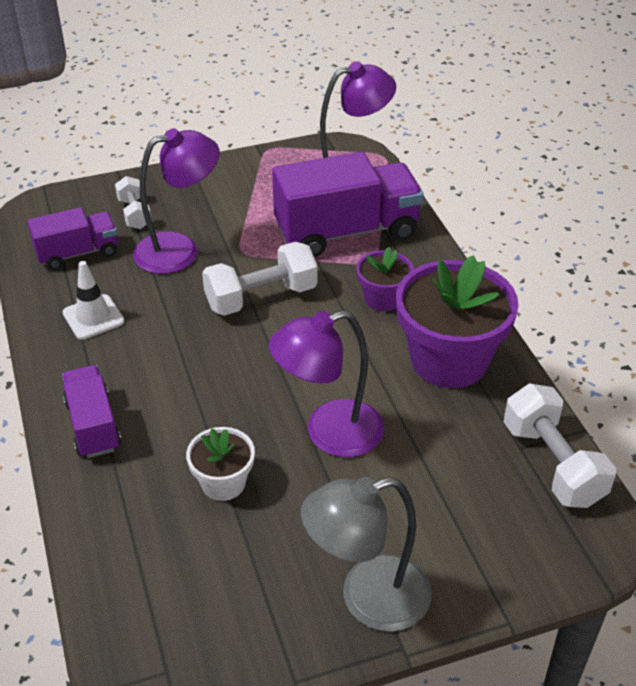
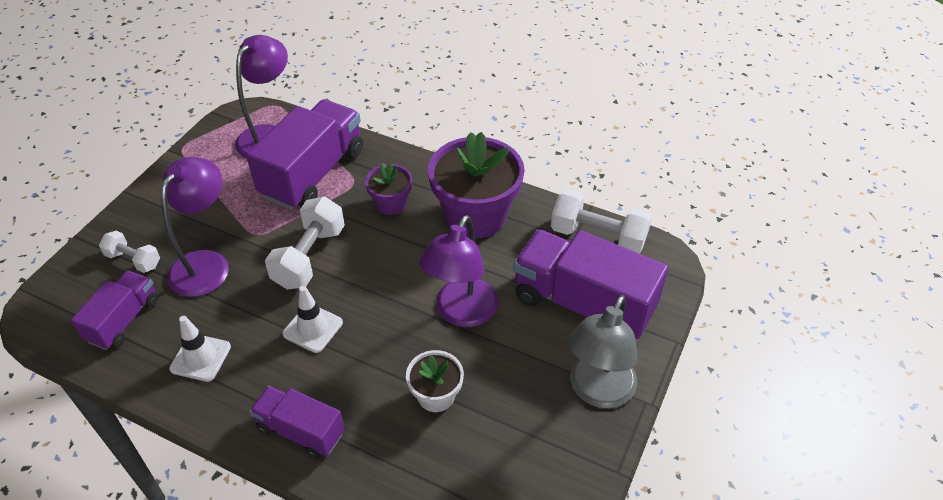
camera: 45 degrees left, 5 degrees up
none -> white traffic cone [282,286,343,353]
none -> purple truck [513,230,669,339]

